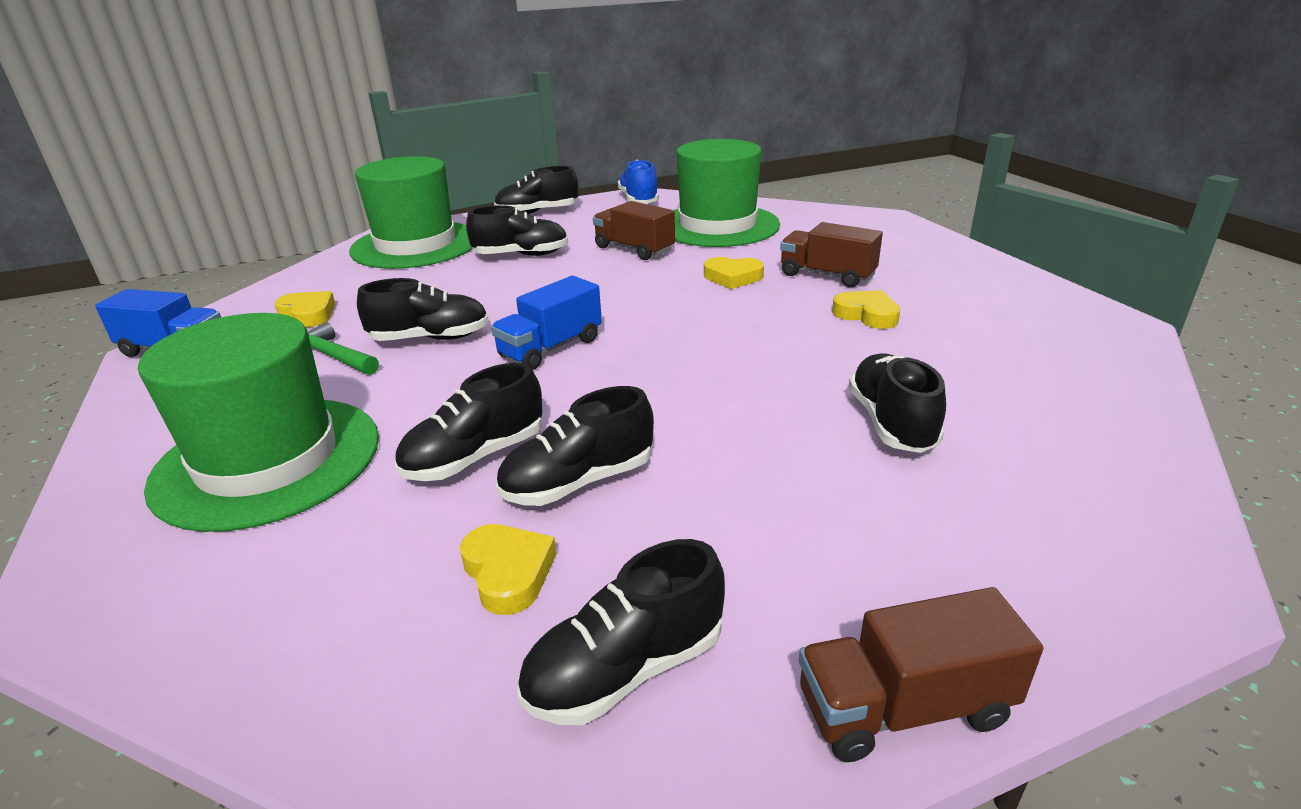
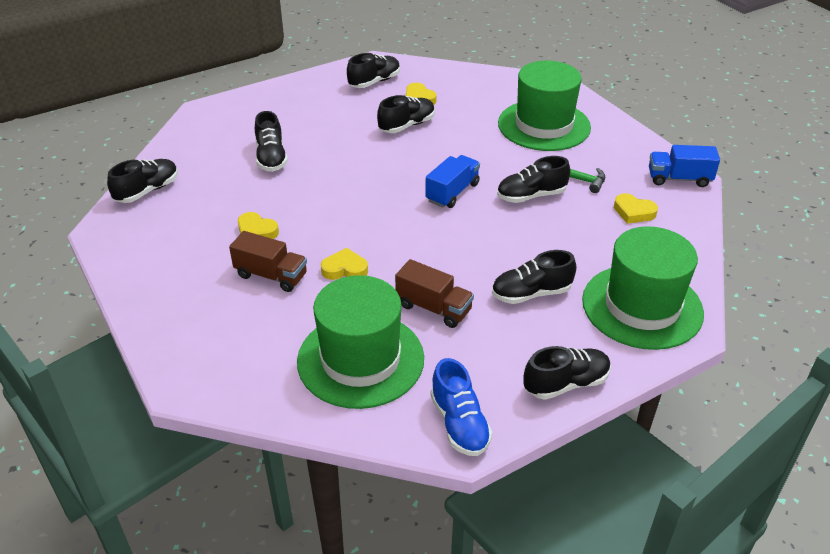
camera: 170 degrees right, 10 degrees up
black shoe [395,363,542,481] -> black shoe moved to [107,159,178,203]
brown truck [799,587,1043,762] -> none

